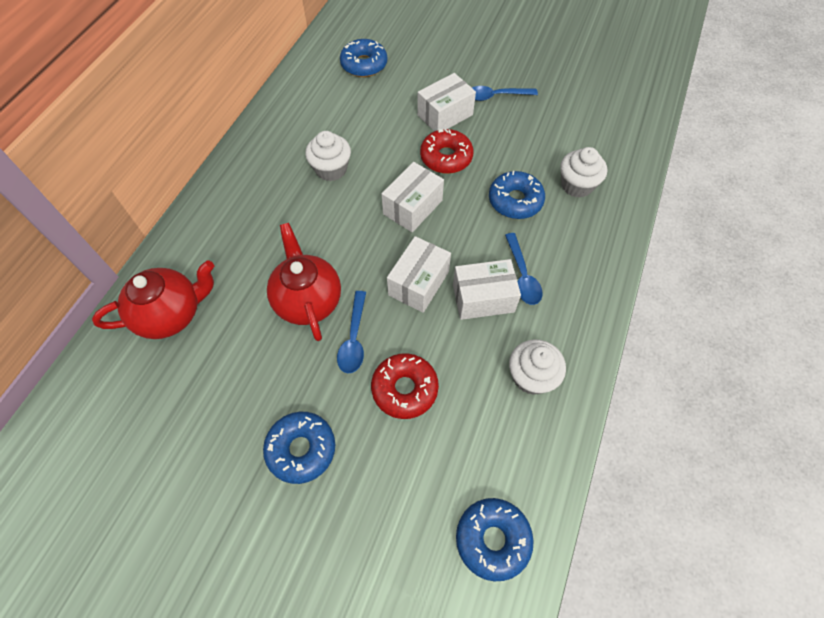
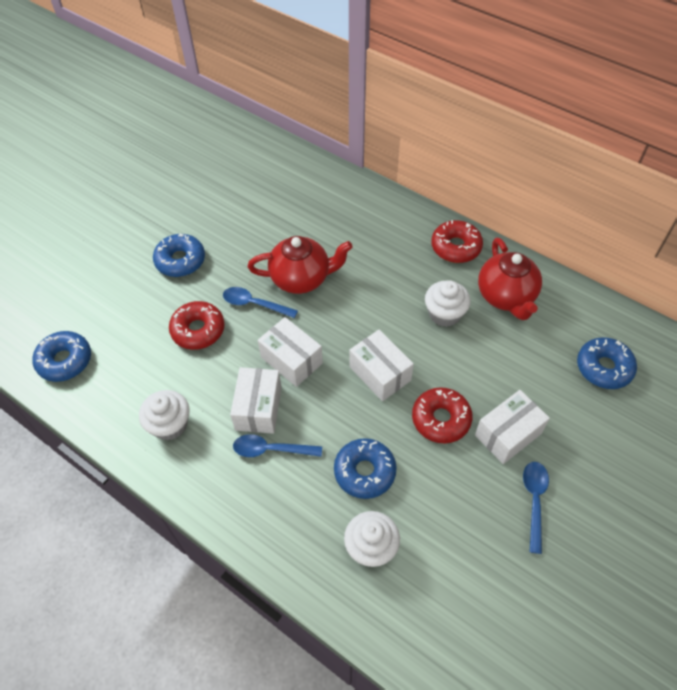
camera: 105 degrees right, 5 degrees down
red teapot [92,261,214,339] -> red teapot moved to [478,238,542,320]
white box [417,73,476,131] -> white box turned 75 degrees clockwise [475,390,550,464]
none -> red donut [431,220,483,263]

